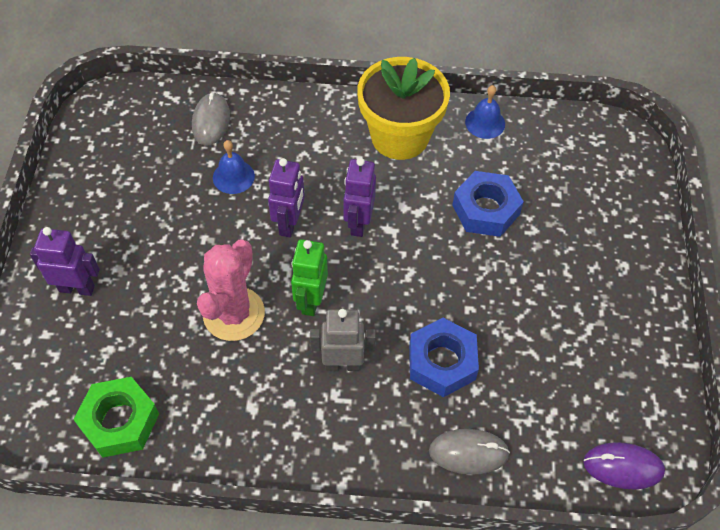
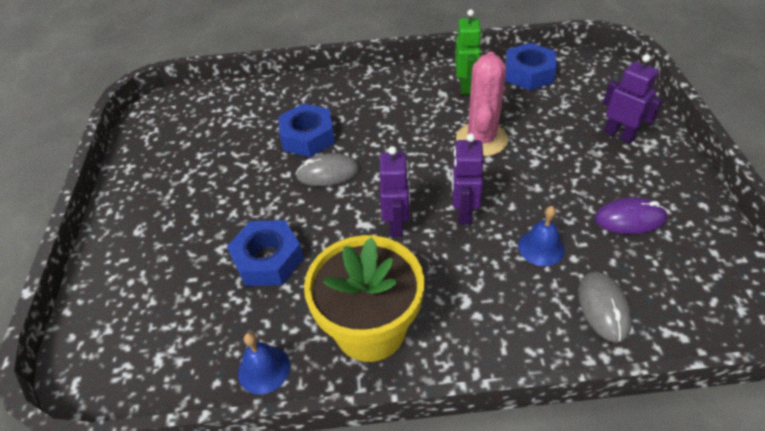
camera: 175 degrees right, 10 degrees down
purple robot [30,227,100,296] -> purple robot turned 135 degrees counterclockwise [603,54,663,144]
green nut [74,377,159,458] -> blue nut [505,43,557,90]
green robot [291,239,328,316] -> green robot moved to [455,9,482,95]
grey robot [310,309,376,371] -> none
grey mouse [429,429,510,475] -> grey mouse moved to [296,153,359,186]
purple mouse [583,442,665,489] -> purple mouse moved to [595,197,668,234]

